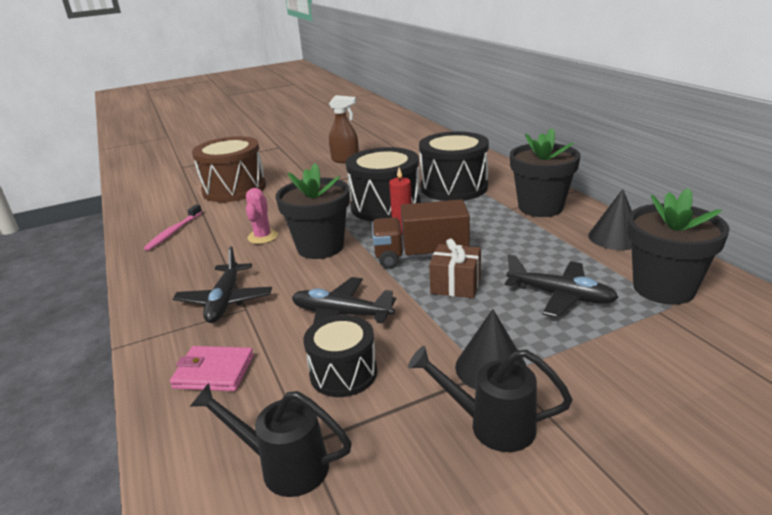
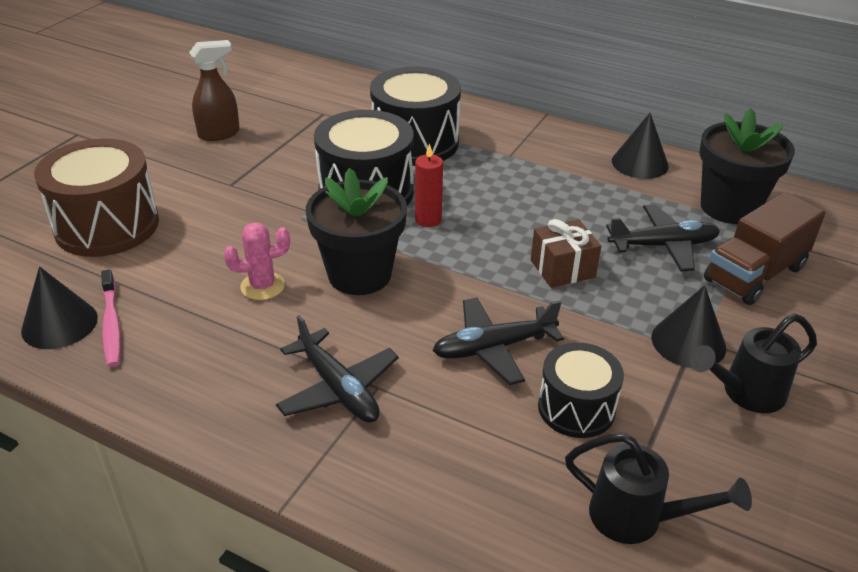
camera: 40 degrees left, 10 degrees up
pink wallet [170,346,254,391] -> none
black watering can [190,383,352,497] -> black watering can turned 135 degrees counterclockwise [565,433,752,544]
pink cactus [246,188,278,244] -> pink cactus turned 75 degrees counterclockwise [224,222,290,300]
brown truck [372,199,470,269] -> brown truck moved to [704,192,825,305]
black flower pot [510,128,580,217] -> none
none -> black cone [21,266,98,349]

